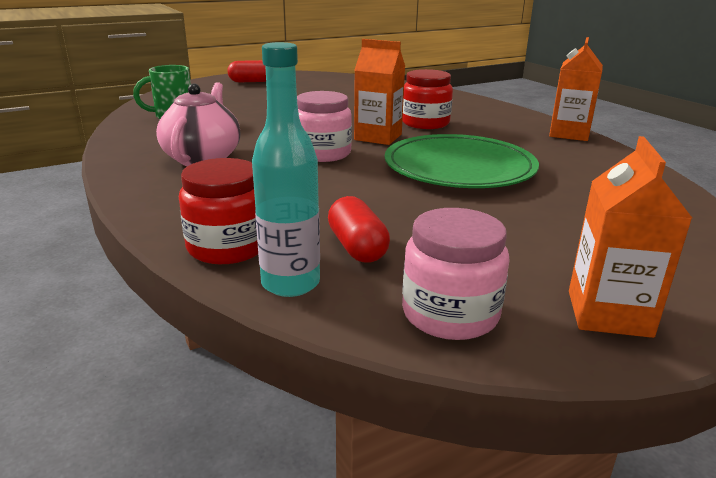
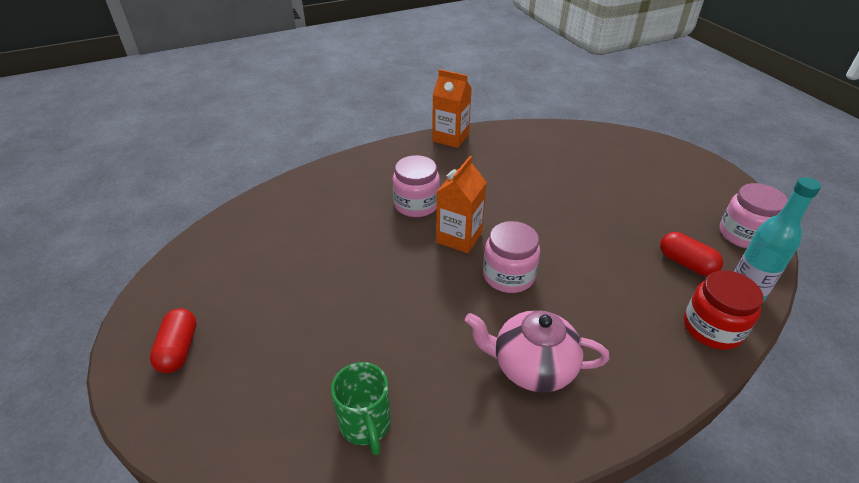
camera: 85 degrees left, 15 degrees up
red capsule [328,196,390,262] -> red capsule turned 60 degrees clockwise [660,232,723,276]
green plate [385,134,539,188] -> none
red jar [402,69,453,129] -> pink jar [393,155,440,217]
orange carton [569,136,692,338] -> none

